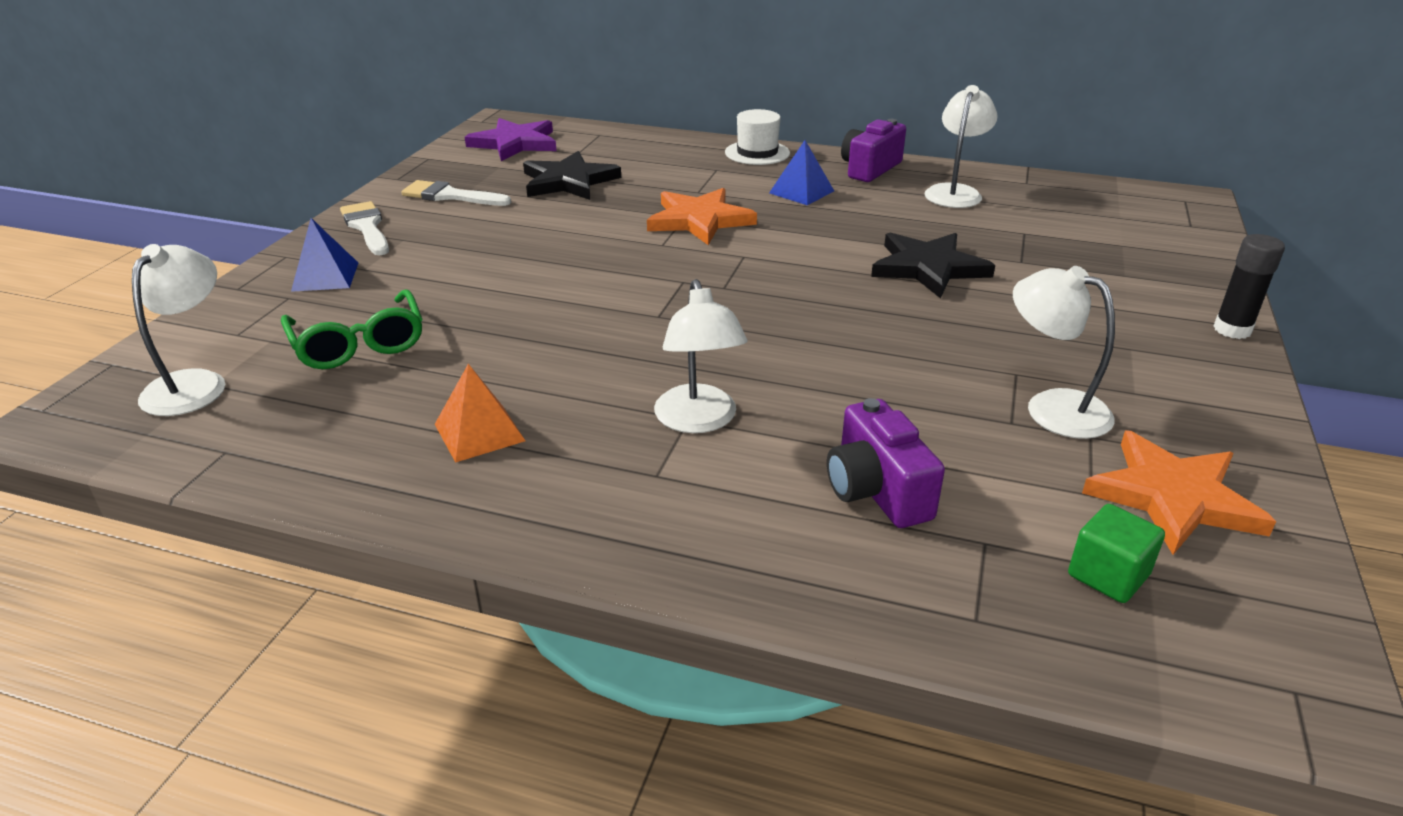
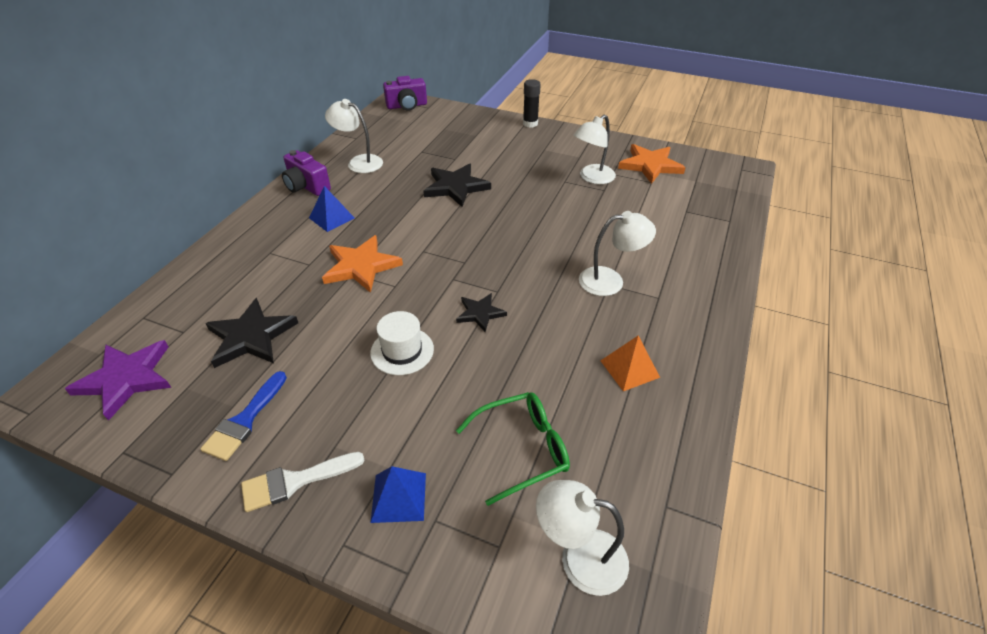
camera: 85 degrees left, 10 degrees up
white brush [401,180,511,206] -> blue brush [200,371,287,461]
white hat [725,109,790,165] -> white hat moved to [370,311,434,375]
purple camera [827,398,945,528] -> purple camera moved to [383,76,427,111]
green cube [1068,504,1165,603] -> none
none -> black star [456,293,507,332]

